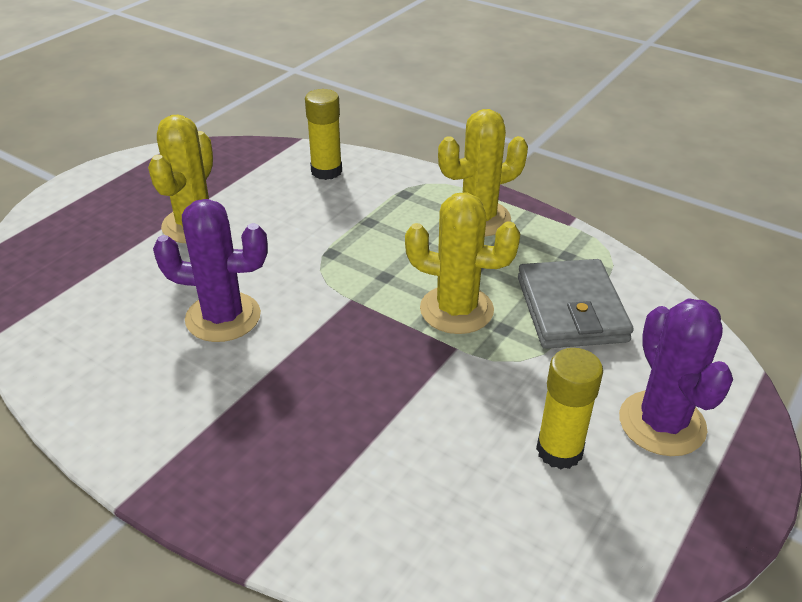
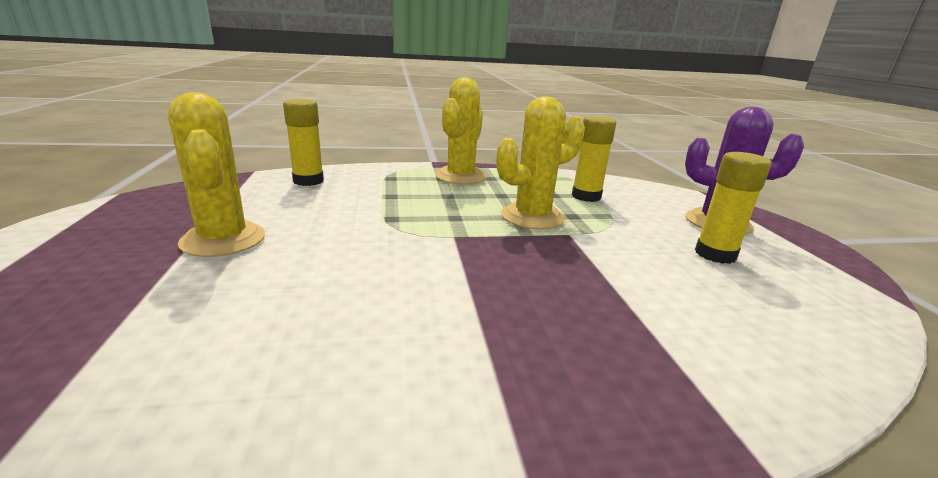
camera: 45 degrees left, 15 degrees down
purple cactus [153,199,268,342] -> none
grey wallet [518,259,633,349] -> yellow glue stick [572,116,616,202]

